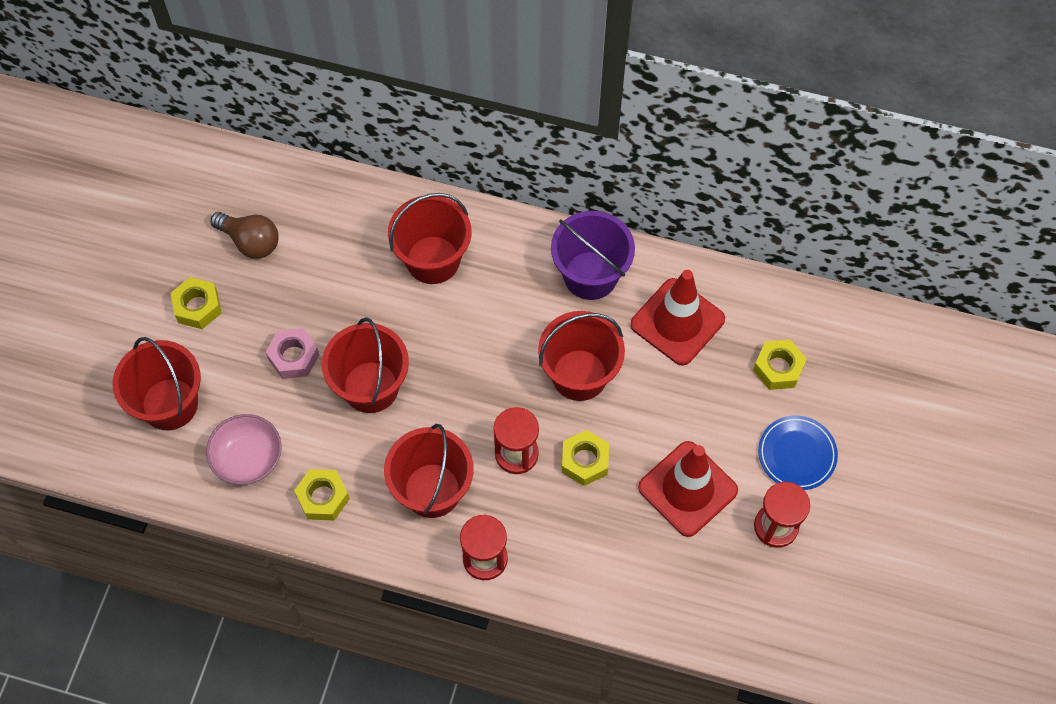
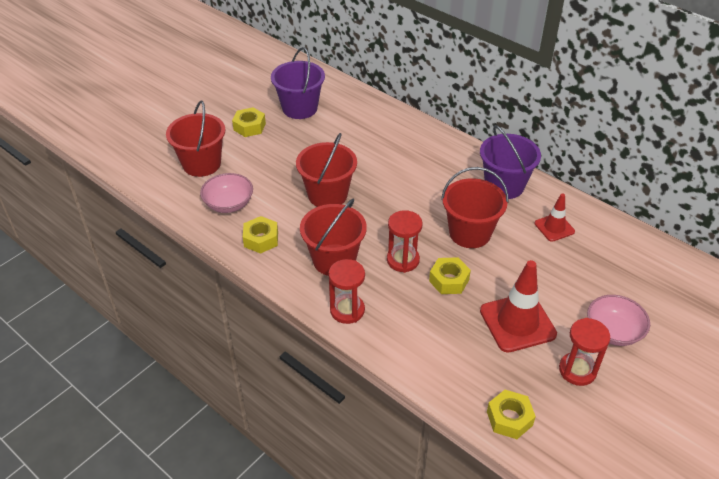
camera: 25 degrees right, 20 degrees down
brown light bulb [210,212,279,259] -> purple bucket [271,47,325,119]
pink nut [266,328,319,379] -> none
red bucket [388,193,471,284] -> none
red traffic cone [630,270,725,366] -> red traffic cone [534,193,575,242], size x0.57
yellow nut [753,339,807,390] -> yellow nut moved to [487,390,536,439]
blue plate [758,416,838,490] -> pink bowl [587,295,650,346]

